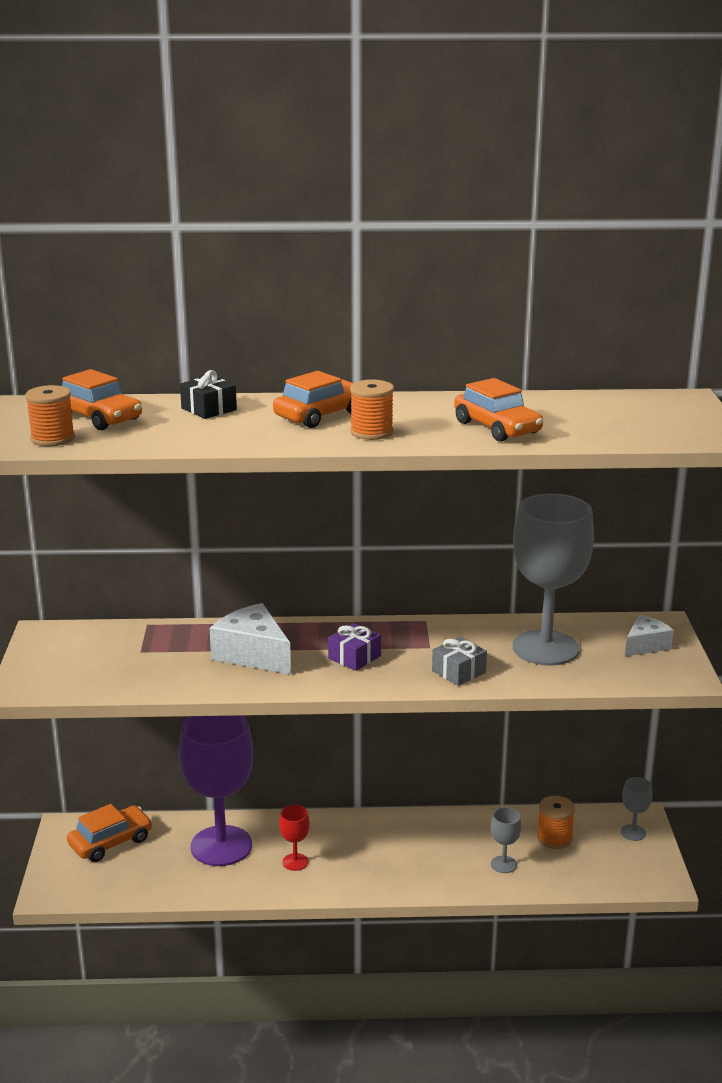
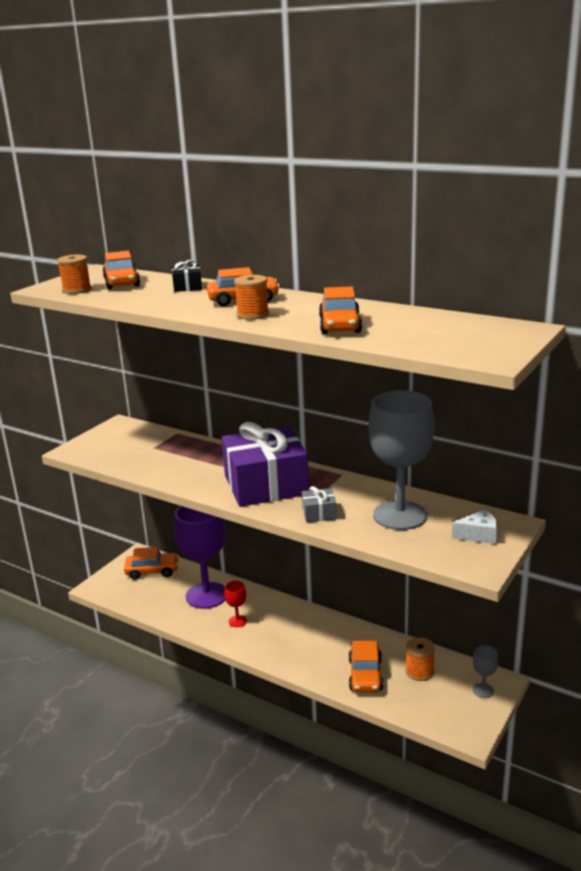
camera: 35 degrees right, 0 degrees up
white cheese [209,603,291,674] -> none
purple gift [328,623,381,671] -> purple gift [222,422,309,507], size x2.48
grey goblet [491,807,521,873] -> orange car [349,641,383,692]

